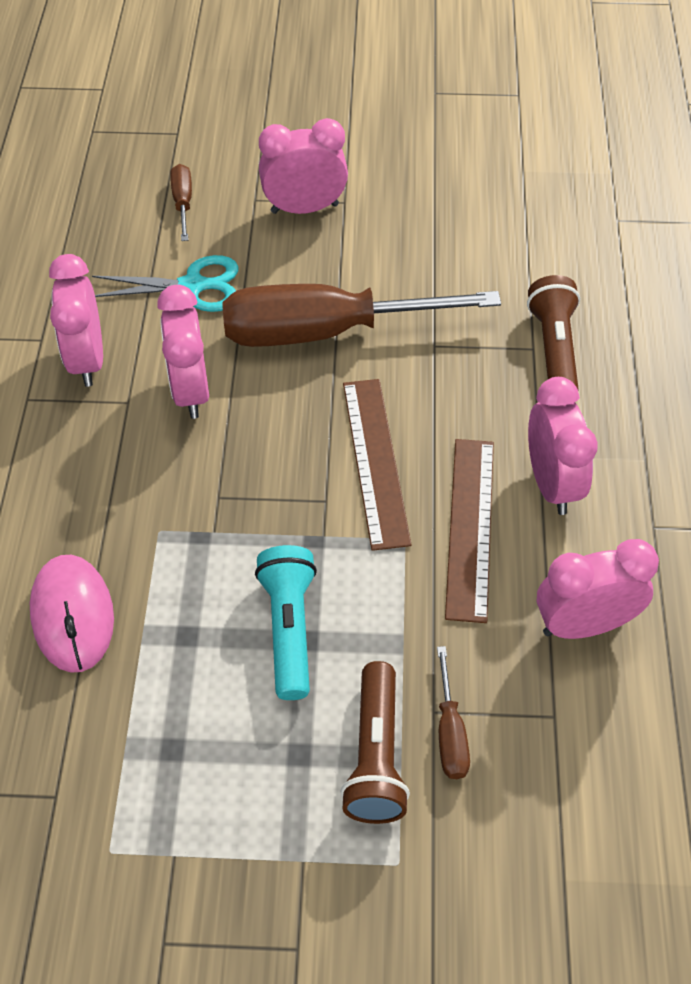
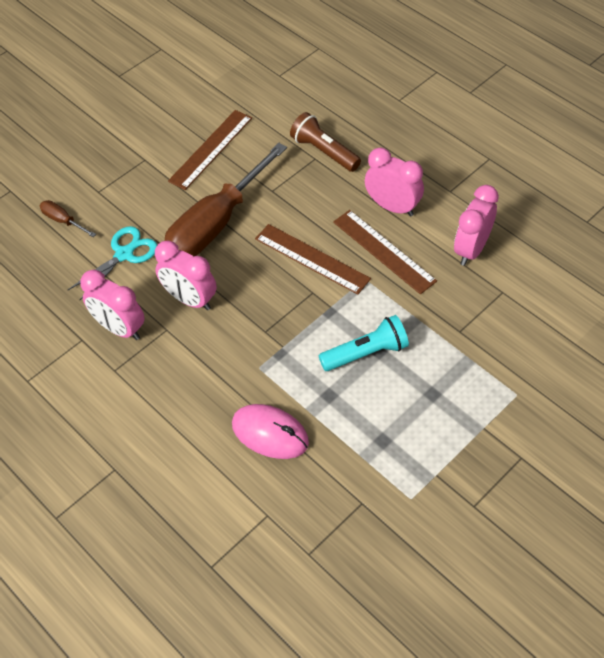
camera: 45 degrees left, 0 degrees up
turquoise flashlight [255,545,317,700] -> turquoise flashlight turned 120 degrees clockwise [318,315,409,371]
pink clock [259,118,348,214] -> none
brown flashlight [341,661,410,824] -> none
brown screwdriver [437,646,470,779] -> none
none -> brown ruler [168,110,252,190]

